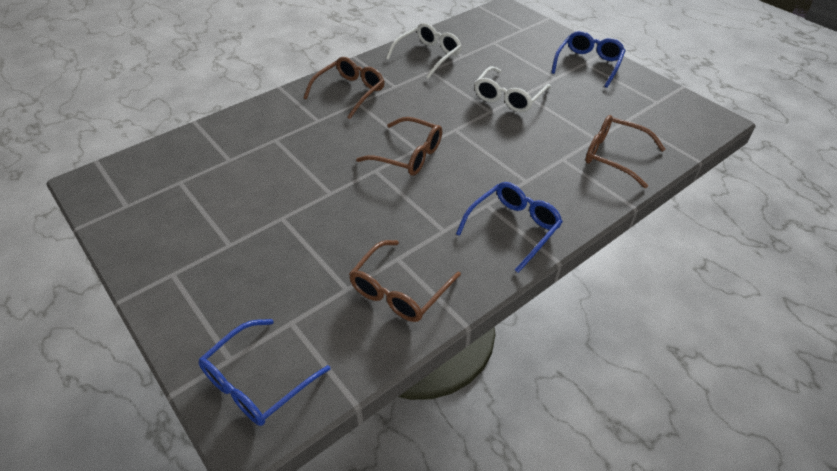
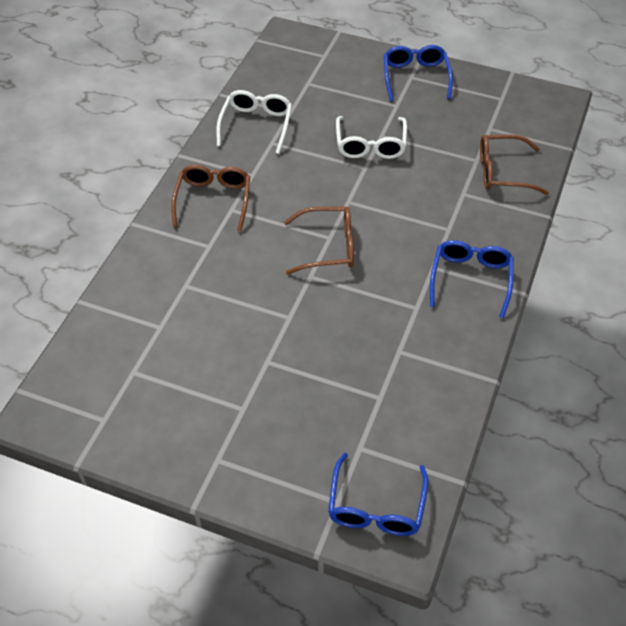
camera: 30 degrees left, 5 degrees up
brown glasses [349,240,461,322] -> none

